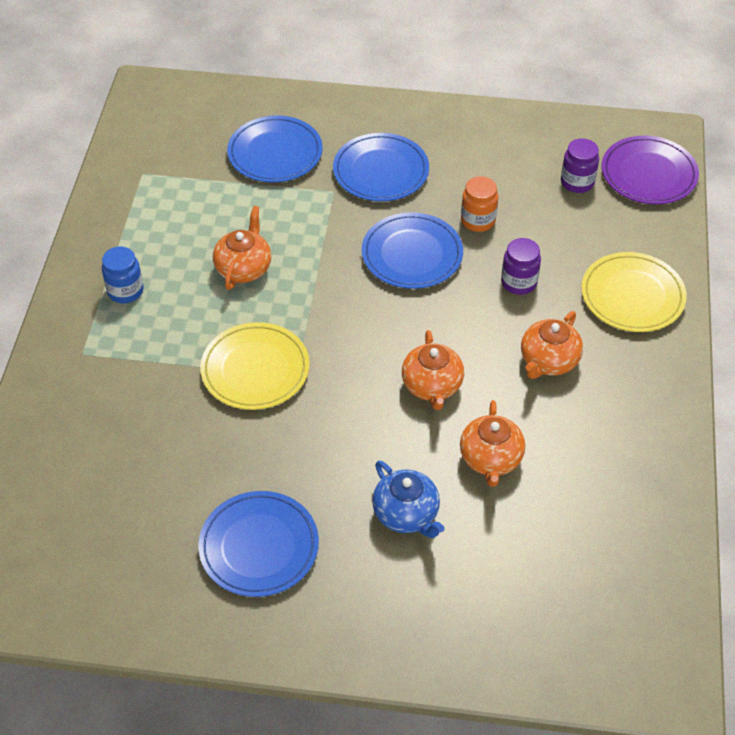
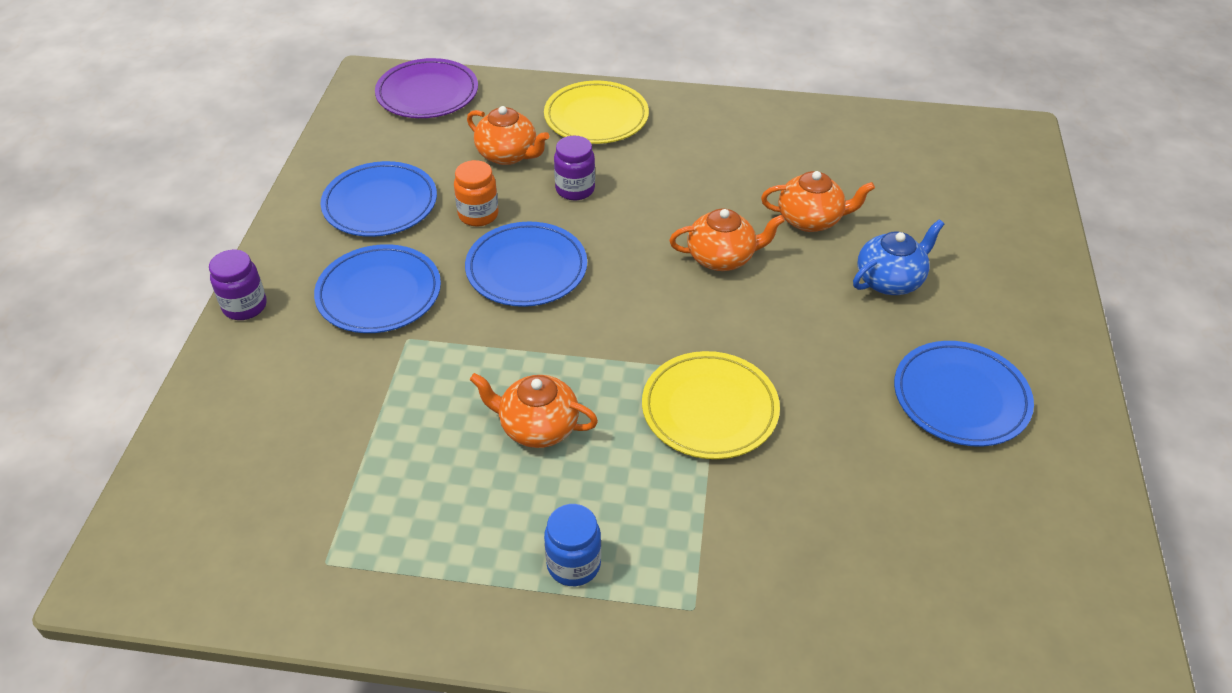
camera: 90 degrees left, 5 degrees down
blue plate [227,116,323,182] -> blue plate moved to [321,161,437,237]
orange teapot [521,311,583,379] -> orange teapot moved to [467,106,549,165]
purple jar [561,138,599,193] -> purple jar moved to [209,250,267,320]

